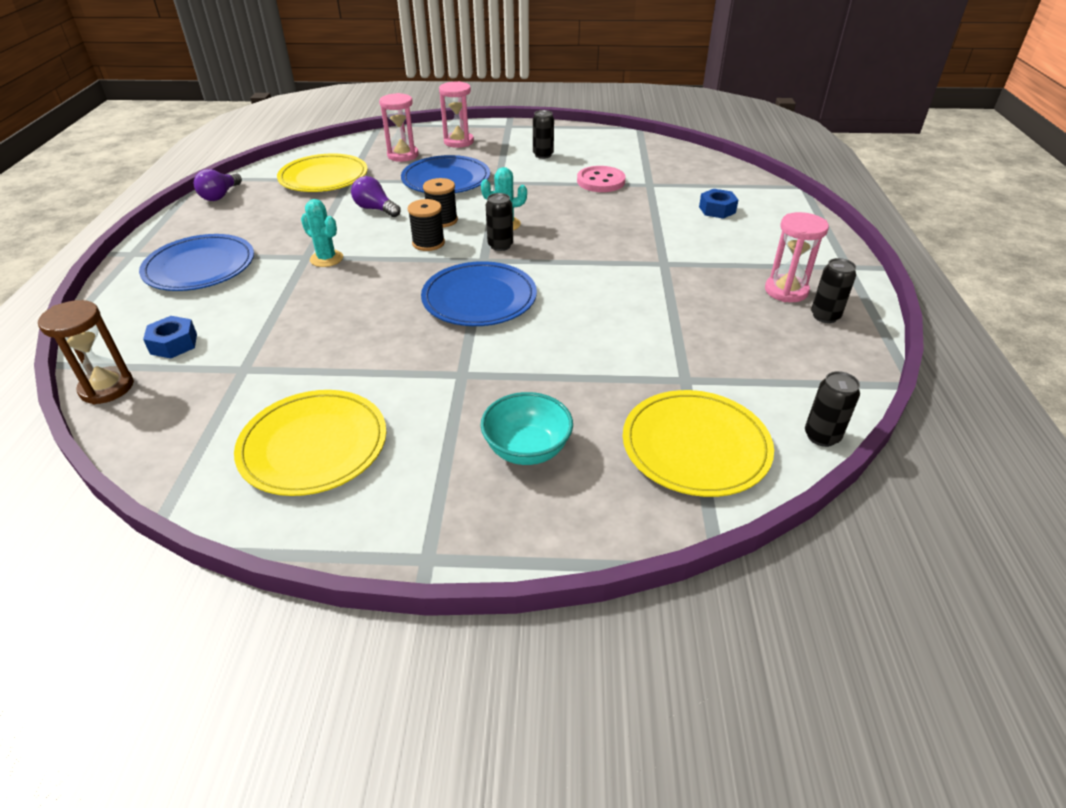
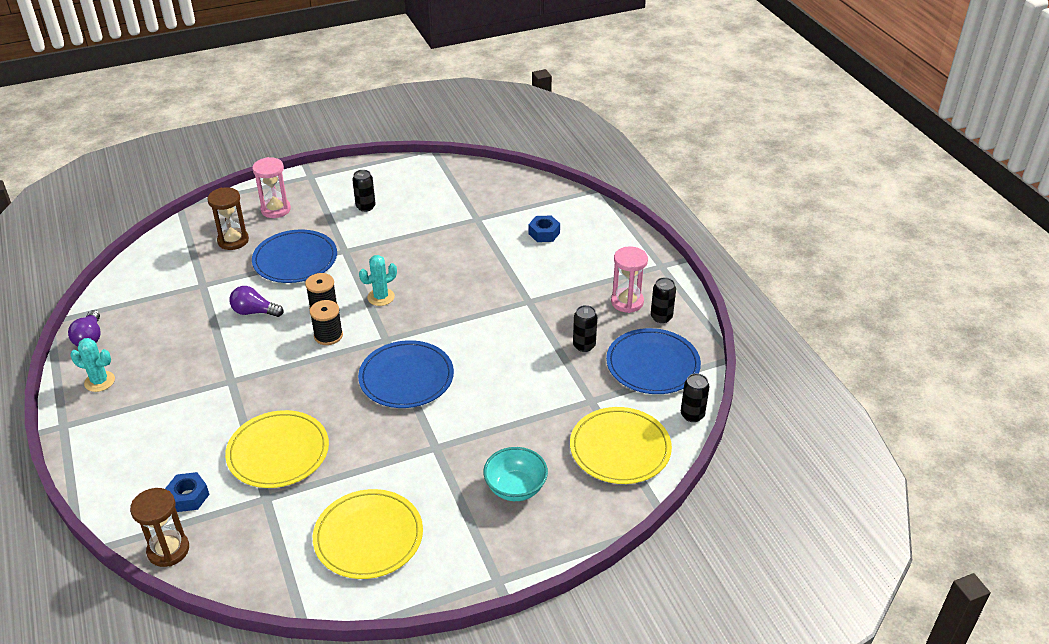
camera: 25 degrees left, 0 degrees up
blue plate [139,234,254,291] -> blue plate moved to [606,328,701,394]
yellow plate [277,153,368,192] -> yellow plate moved to [225,410,329,488]
turquoise cactus [301,199,343,267] -> turquoise cactus moved to [70,338,115,392]
pink hourglass [379,93,419,162] -> brown hourglass [207,187,249,250]
black can [486,193,513,251] -> black can moved to [573,305,597,352]
pink button [577,166,625,192] -> none

